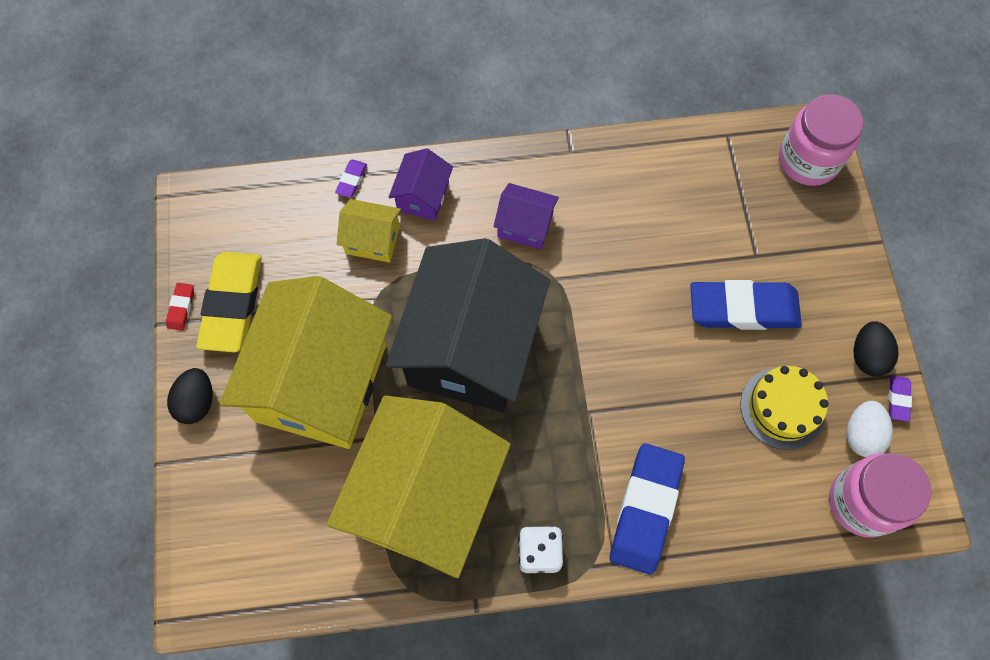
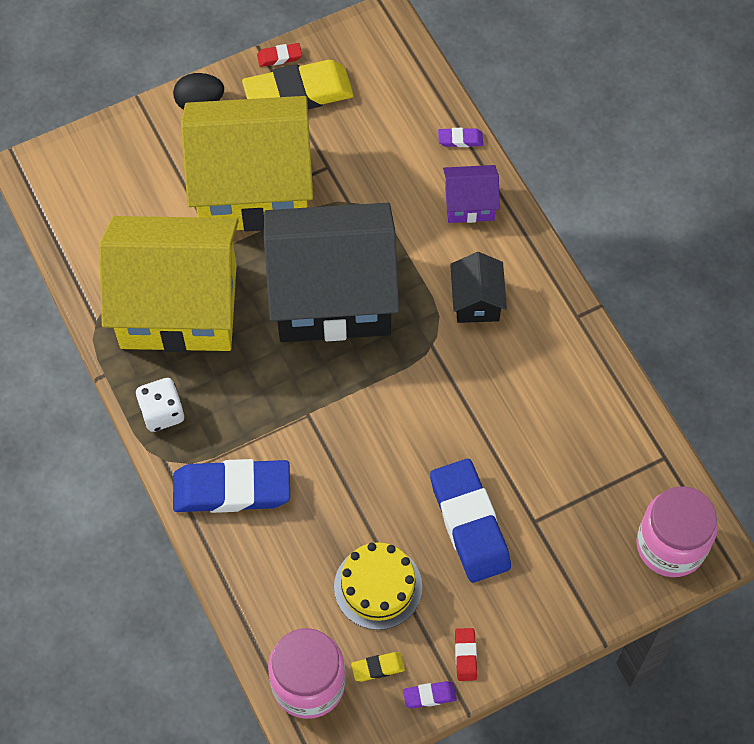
camera: 70 degrees right, 5 degrees down
yellow house [337,199,401,263] -> none
purple house [493,183,559,249] -> black house [450,252,507,323]
white egg [846,401,893,457] -> yellow eraser [351,652,405,681]
black egg [854,321,899,376] -> red eraser [455,628,477,681]

